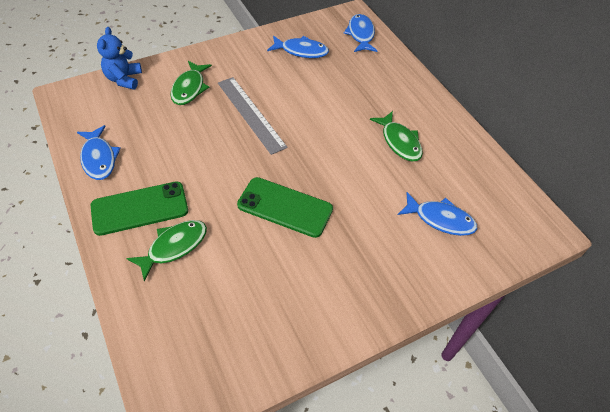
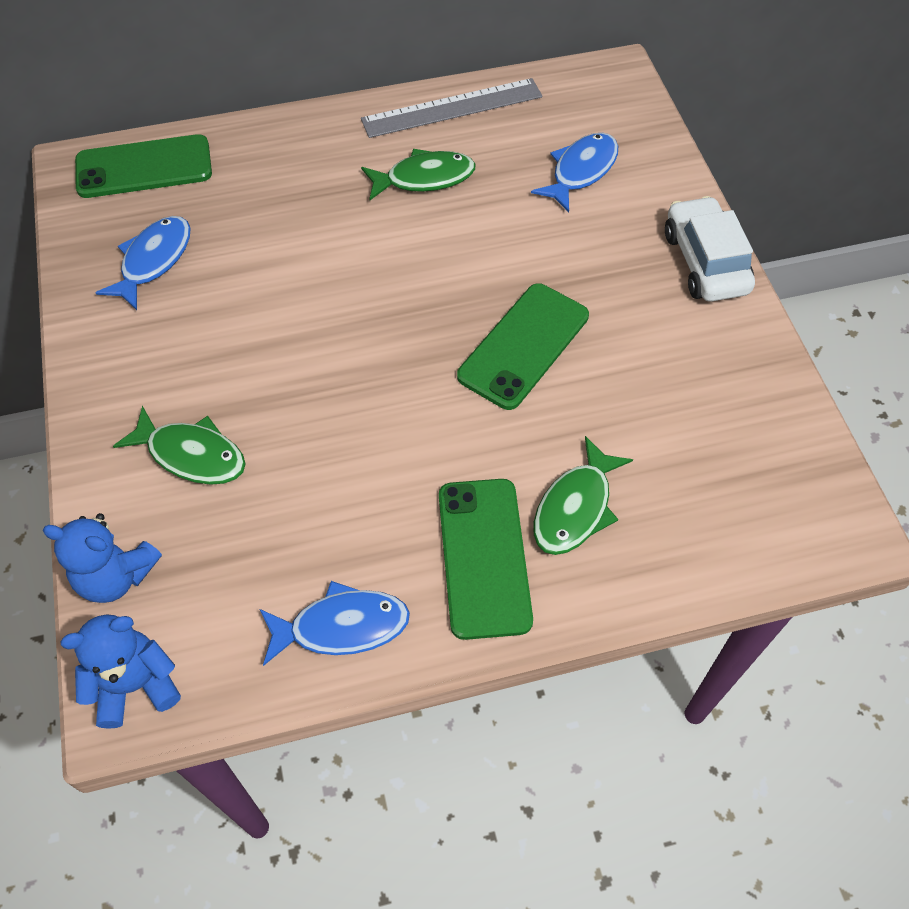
camera: 75 degrees left, 5 degrees up
green fish [126,220,207,282] -> green fish turned 120 degrees counterclockwise [534,436,633,555]
grey ruler [218,77,288,155] -> grey ruler moved to [361,78,542,138]
blue fish [344,14,377,52] -> green phone [75,134,212,198]
none -> blue teddy bear [60,614,181,729]
none -> white car [665,196,755,302]

